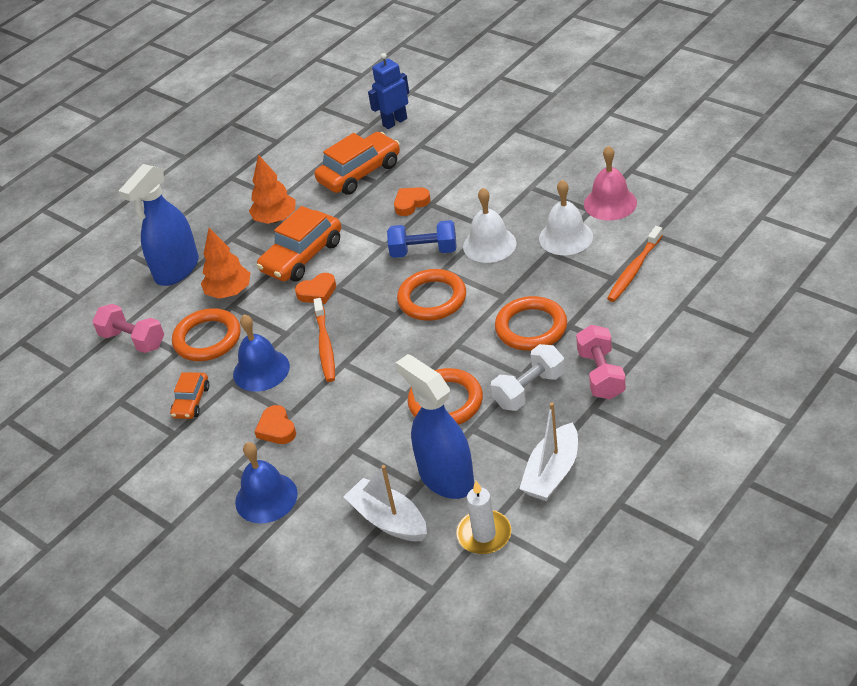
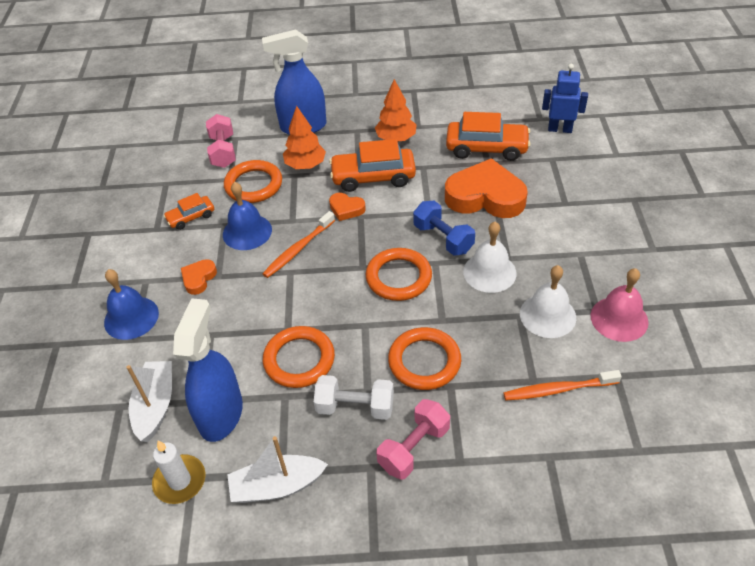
camera: 45 degrees right, 5 degrees up
orange heart [394,187,431,216] -> orange heart [445,158,528,218], size x2.16

